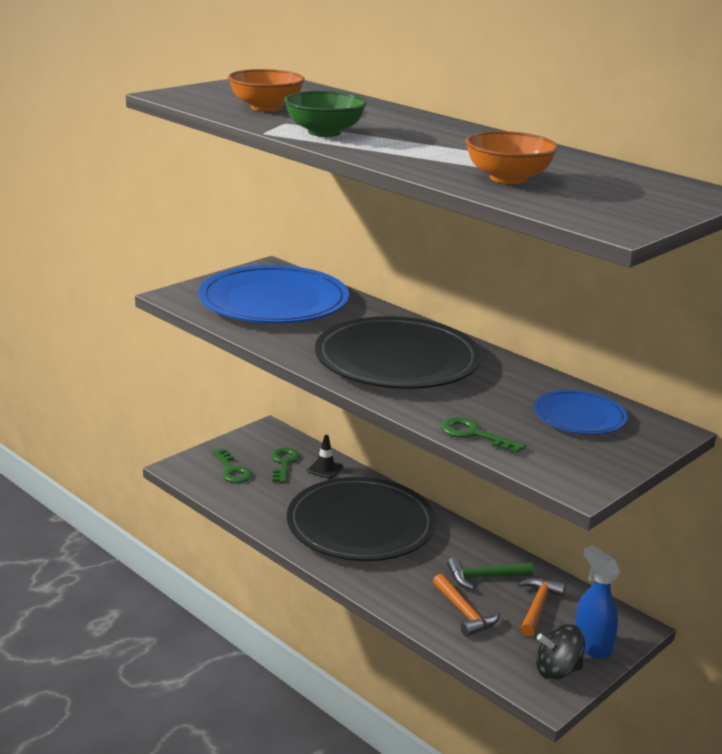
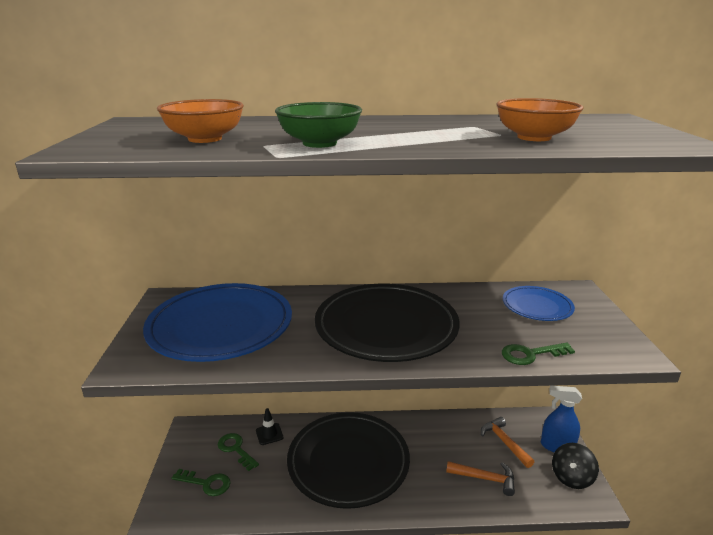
camera: 45 degrees left, 0 degrees up
green hammer [447,557,534,590] -> none

